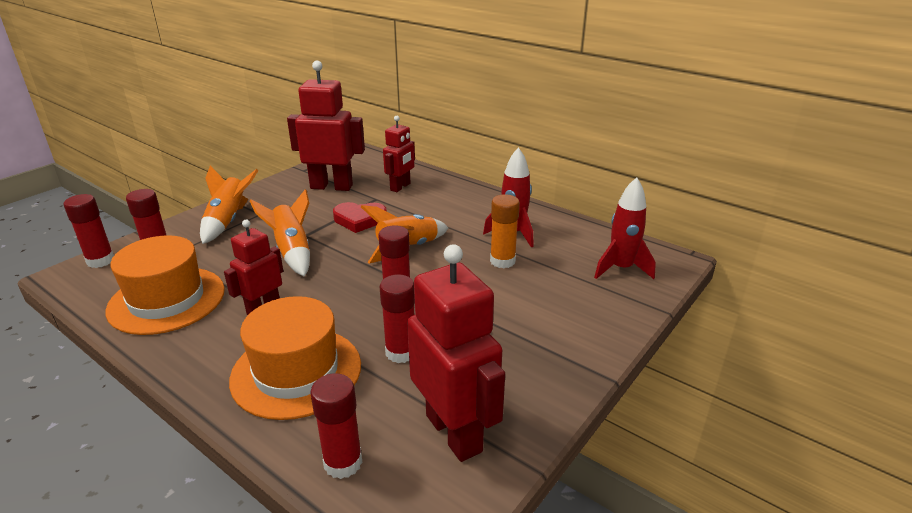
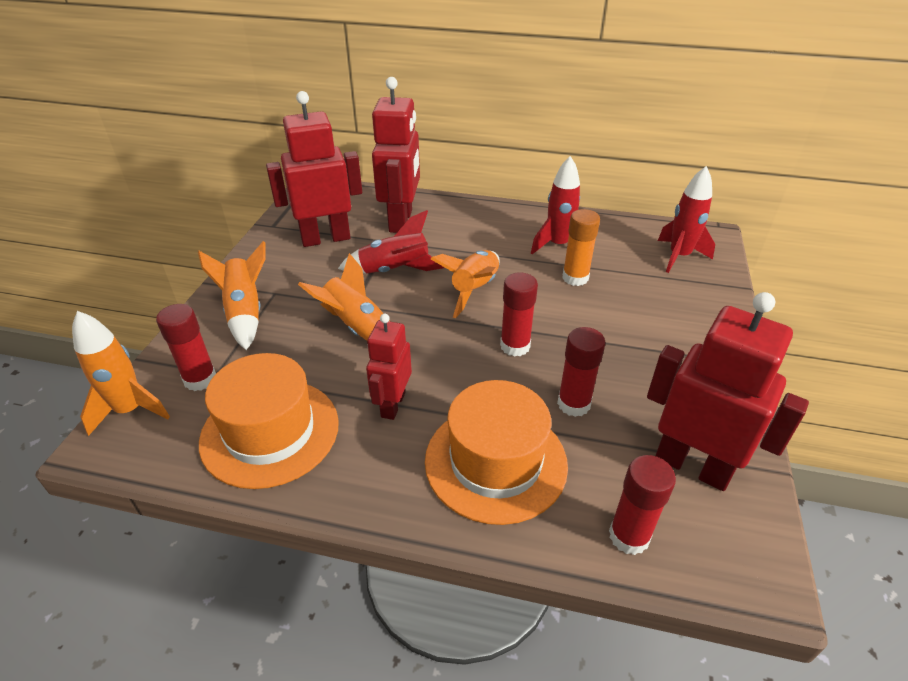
camera: 25 degrees left, 10 degrees up
red glue stick [64,194,114,268] -> orange rocket [72,311,170,436]
red heart [333,202,387,233] -> red rocket [338,210,444,274]
red robot [383,116,415,192] -> red robot [372,77,420,233], size x1.69

